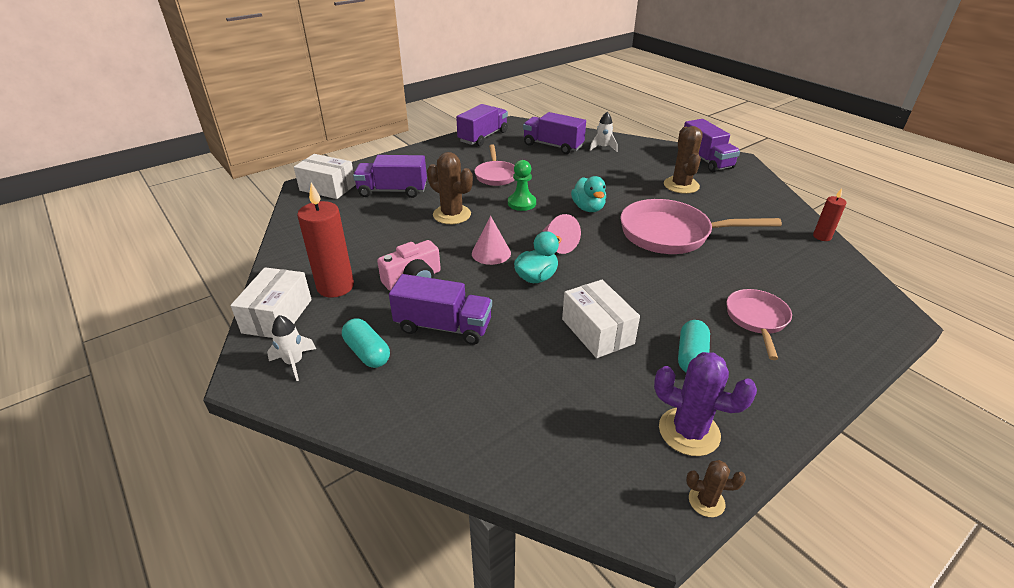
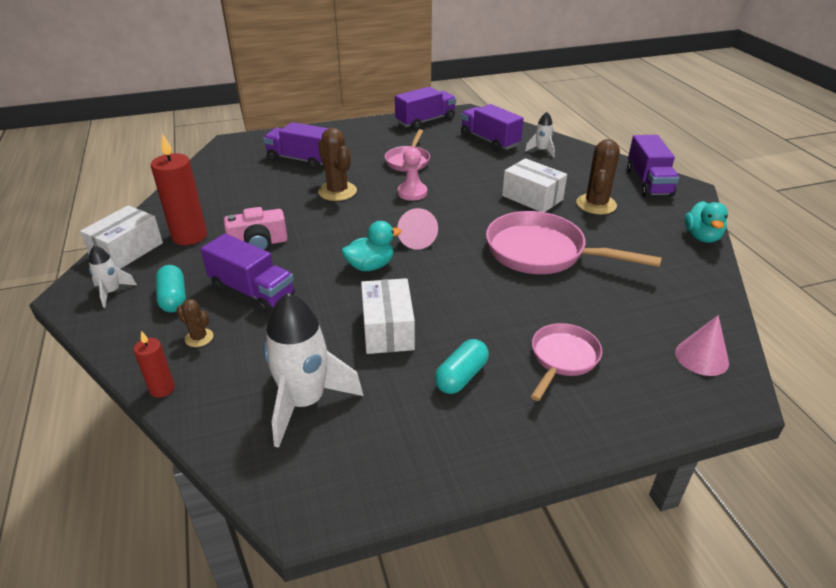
camera: 20 degrees right, 0 degrees up
white box [294,154,356,199] -> white box moved to [502,158,567,212]
pink cone [472,216,511,265] -> pink cone moved to [675,315,729,376]
green pawn [508,160,536,211] -> pink pawn [397,147,427,201]
turquoise duck [571,176,606,212] -> turquoise duck moved to [684,201,728,243]
purple cactus [654,352,757,456] -> none
brown cactus [686,460,746,517] -> brown cactus moved to [176,299,213,347]
red candle [813,188,846,241] -> red candle moved to [133,331,175,398]
none -> white rocket [263,293,363,448]

